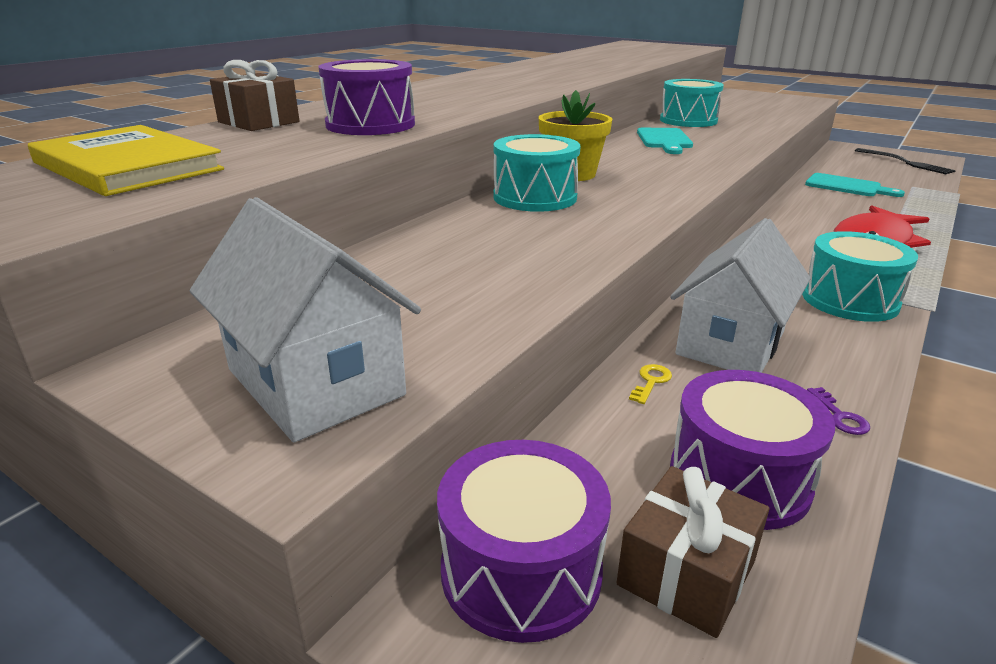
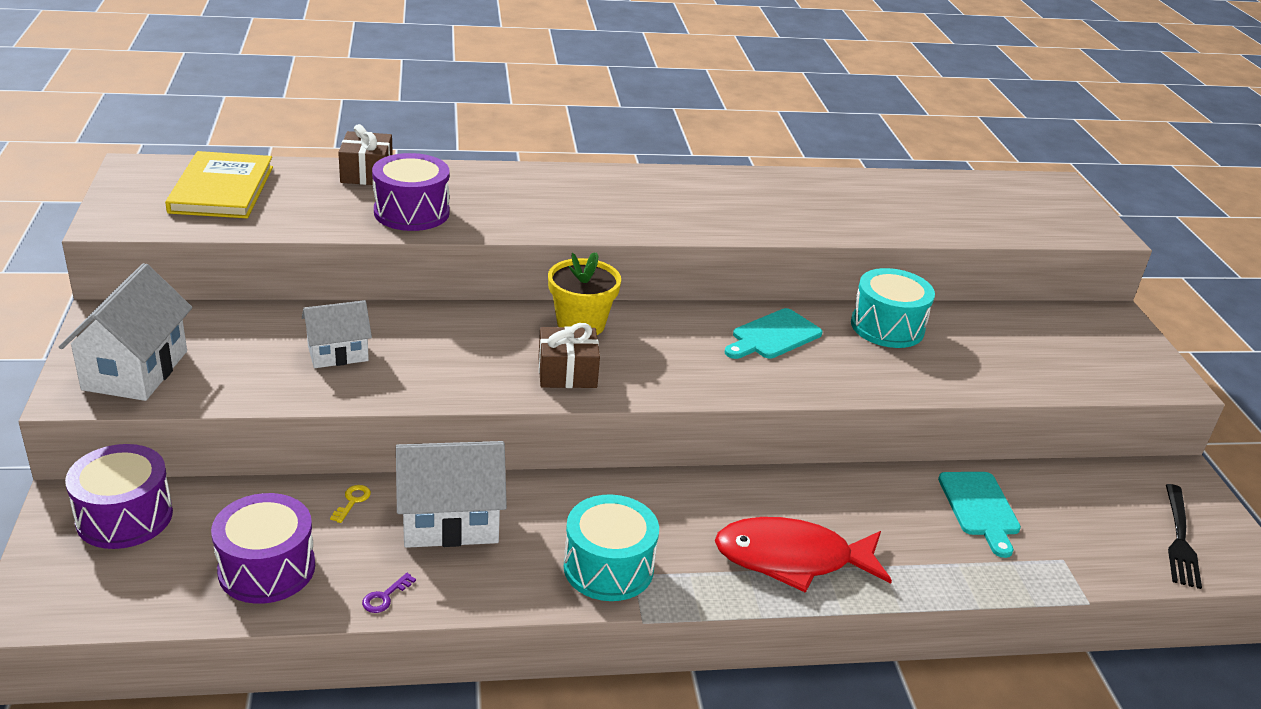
camera: 45 degrees right, 5 degrees up
turquoise drum [493,134,581,212] -> none
brown gift [617,466,769,638] -> brown gift moved to [538,323,600,388]
yellow key [629,364,672,404] -> yellow key turned 60 degrees counterclockwise [330,485,371,523]
none -> white house [302,300,372,368]

